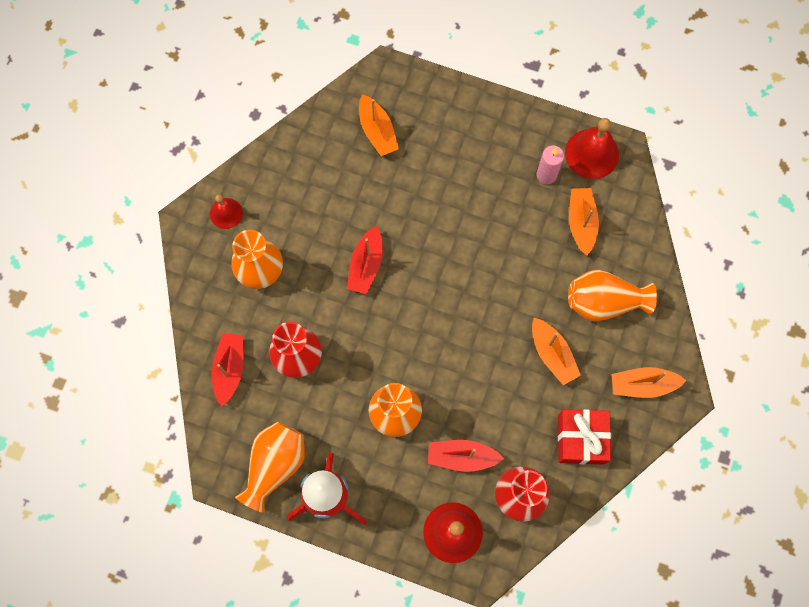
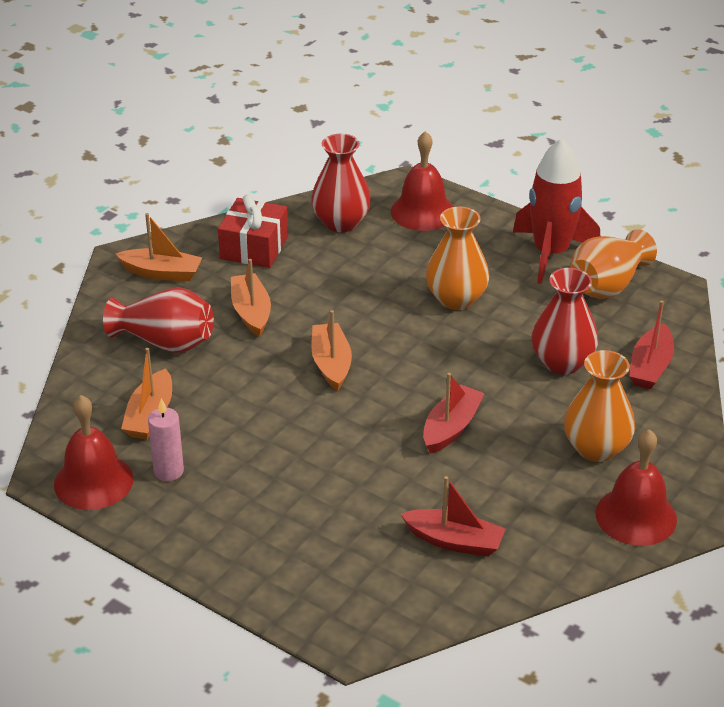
camera: 165 degrees left, 35 degrees down
red bell [210,195,243,229] -> red bell [596,429,677,546], size x1.67
orange boat [359,94,399,156] -> orange boat moved to [311,310,352,391]
red boat [428,440,504,472] -> red boat moved to [401,476,506,557]
orange vase [568,270,657,322] -> red vase [103,287,214,353]

